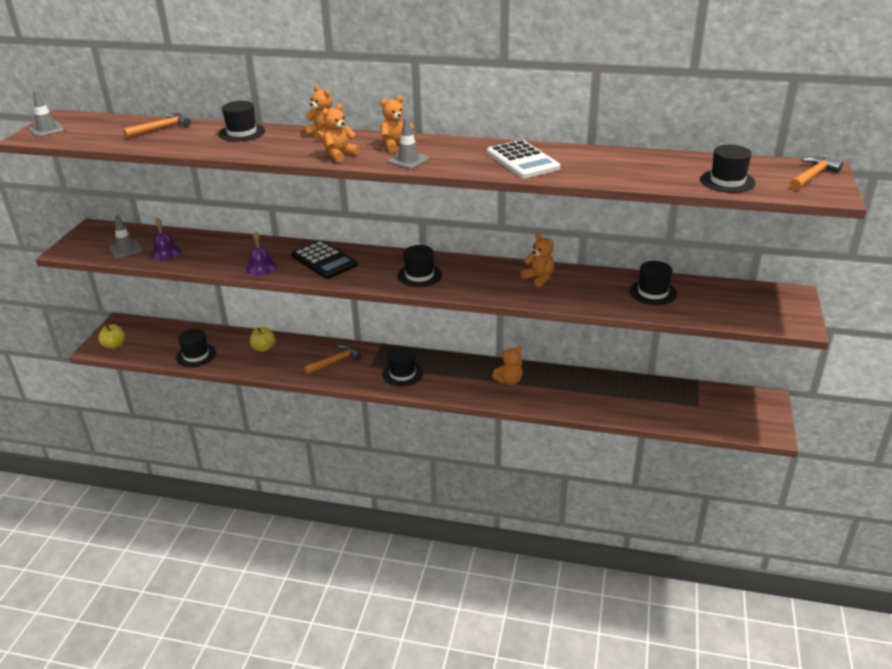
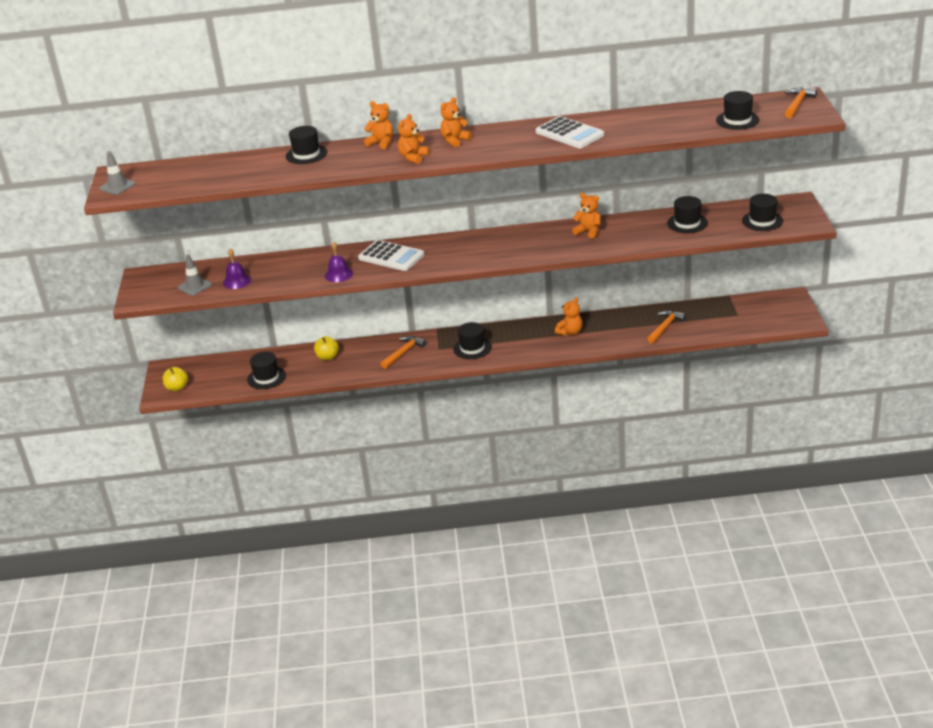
camera: 15 degrees left, 0 degrees up
orange hammer [123,113,191,138] -> orange hammer moved to [647,310,686,343]
black calculator [291,240,358,279] -> white calculator [358,240,425,271]
grey traffic cone [387,117,429,169] -> none
black hat [397,245,442,287] -> black hat moved to [742,194,783,231]

